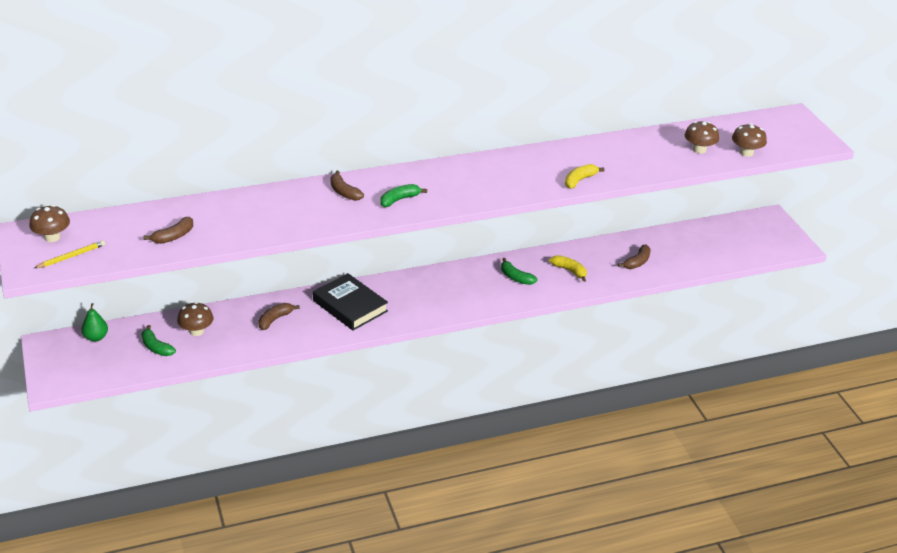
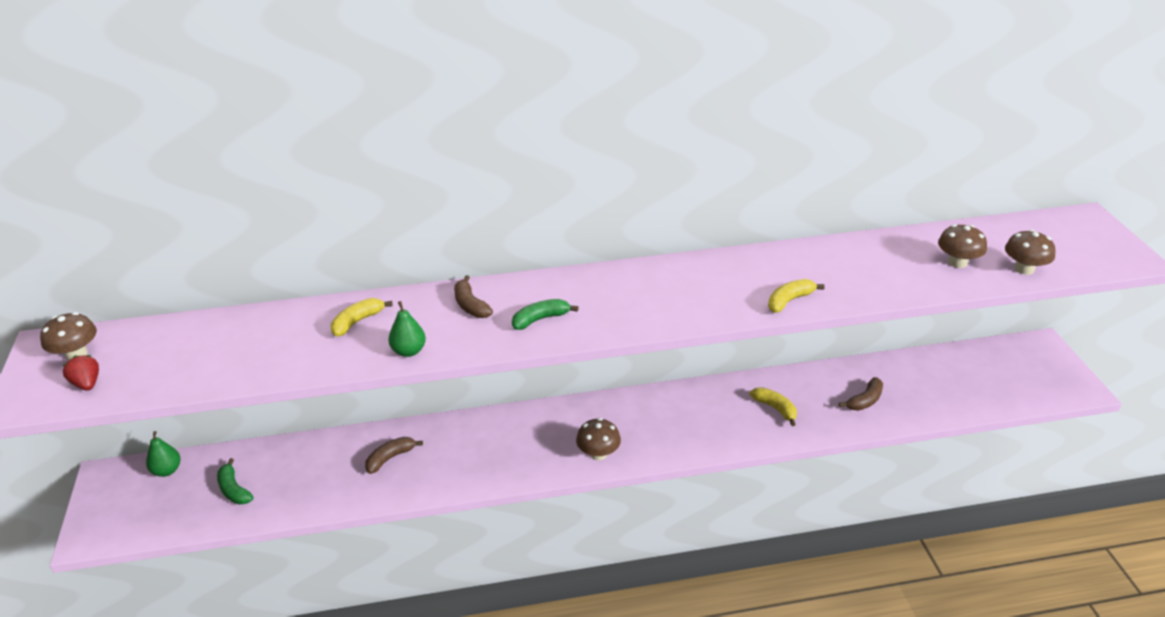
camera: 10 degrees right, 0 degrees up
yellow pencil [34,240,105,268] -> red strawberry [62,355,99,391]
brown banana [143,217,193,244] -> none
brown mushroom [177,302,213,336] -> brown mushroom moved to [576,418,621,460]
black book [313,273,388,330] -> none
green banana [501,258,537,285] -> none
none -> yellow banana [331,298,393,337]
none -> green pear [388,301,426,357]

